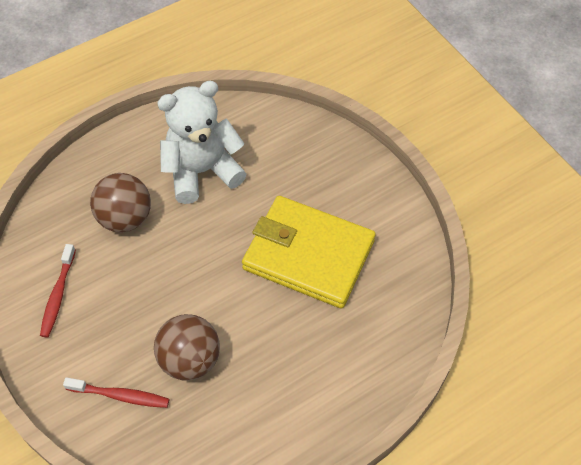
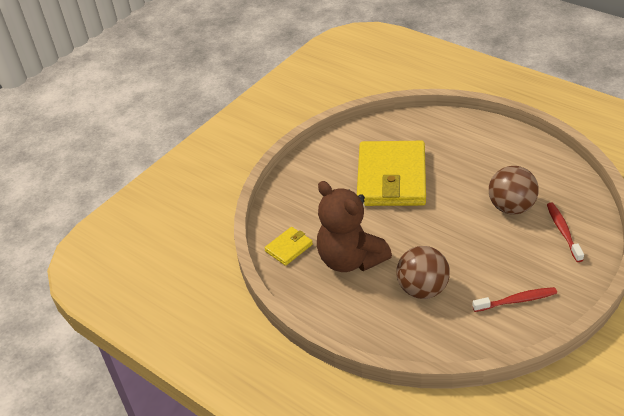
camera: 105 degrees left, 15 degrees down
white teddy bear [157,81,247,204] -> brown teddy bear [317,181,392,272]
none -> yellow wallet [264,227,313,266]

